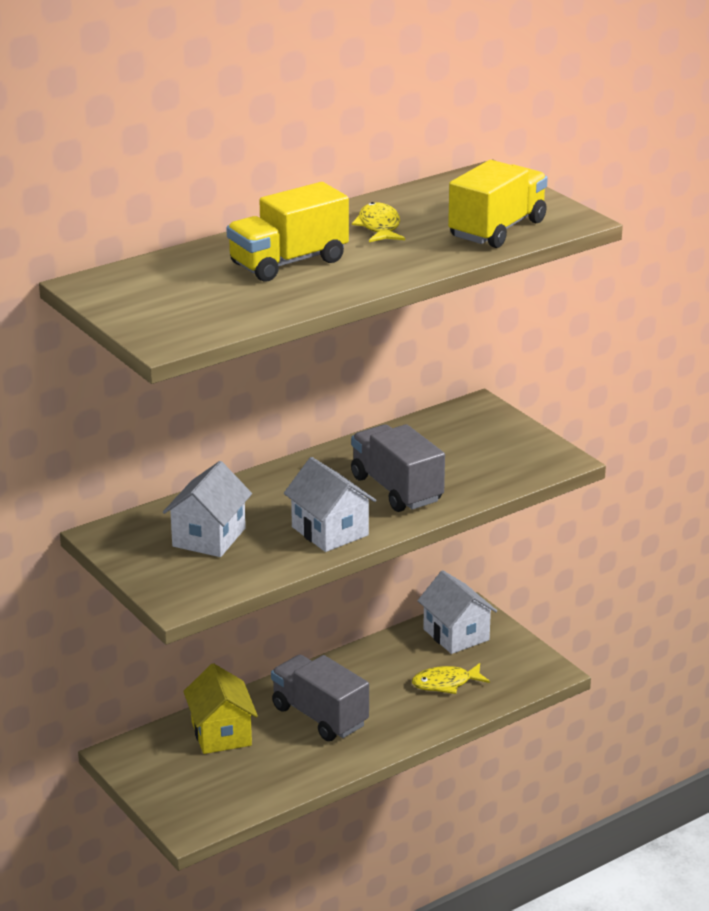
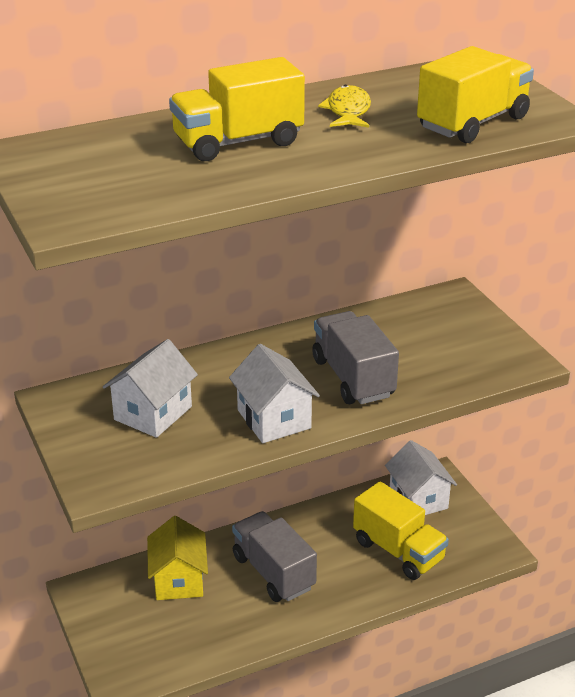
camera: 10 degrees right, 5 degrees up
yellow fish [412,663,490,694] -> yellow truck [353,481,449,580]

